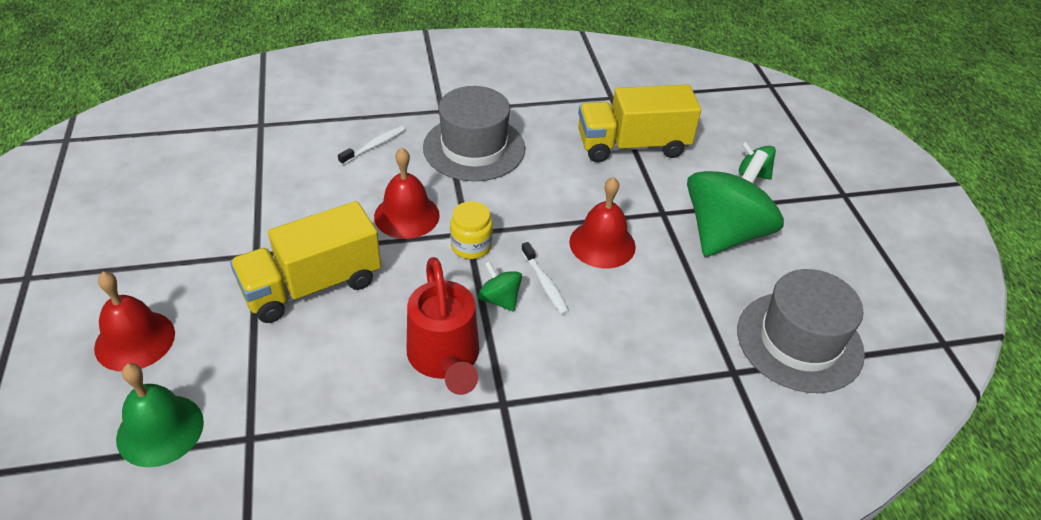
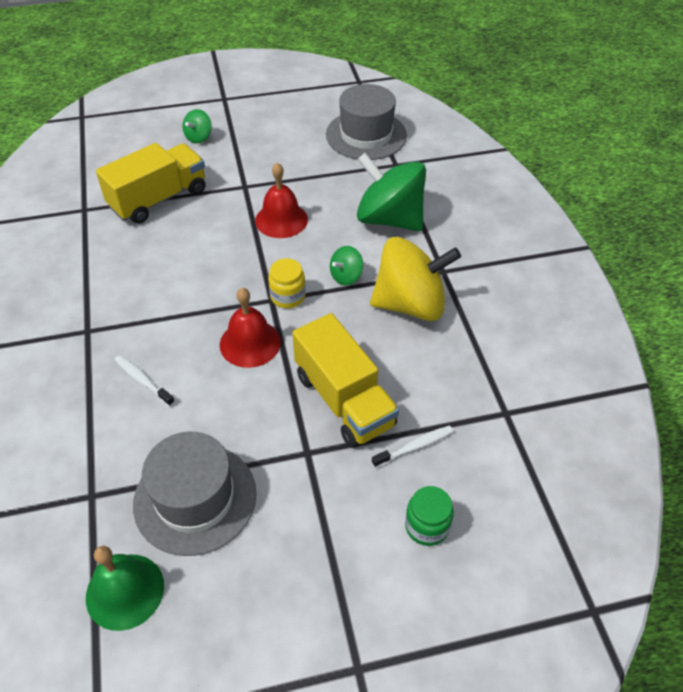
camera: 90 degrees left, 5 degrees up
red bell [94,272,175,372] -> green jar [405,486,454,546]
green bell [116,363,204,467] -> green bell moved to [86,546,164,631]
red watering can [407,257,479,395] -> yellow spinning top [370,237,461,321]
grey hat [423,86,525,181] -> grey hat moved to [133,432,256,556]
white toothbrush [521,242,569,315] -> white toothbrush moved to [372,425,453,468]
yellow truck [578,84,701,162] -> yellow truck turned 120 degrees counterclockwise [96,143,206,224]
green spinning top [687,150,784,257] -> green spinning top moved to [357,153,426,231]

